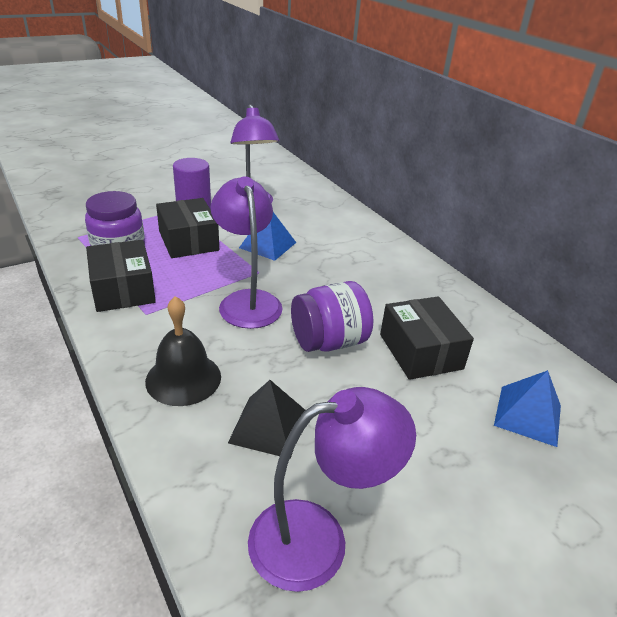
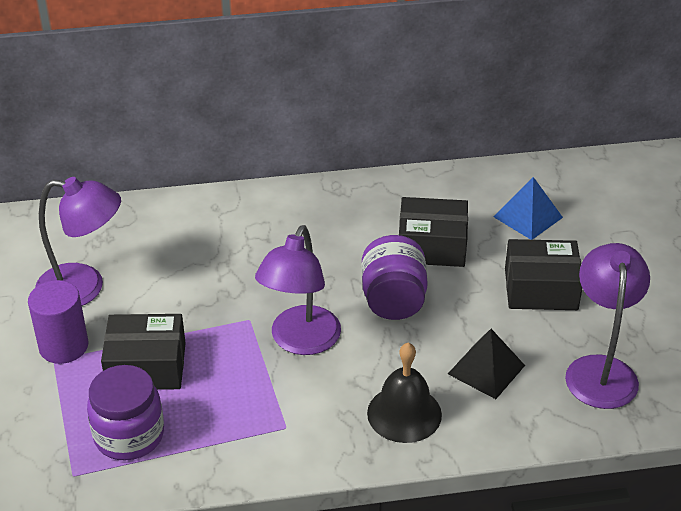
camera: 65 degrees left, 5 degrees up
black box [86,240,156,312] -> black box moved to [505,239,582,310]
purple lamp [211,176,283,329] -> purple lamp turned 75 degrees counterclockwise [255,225,341,355]
blue pyramid [239,212,296,261] -> none

